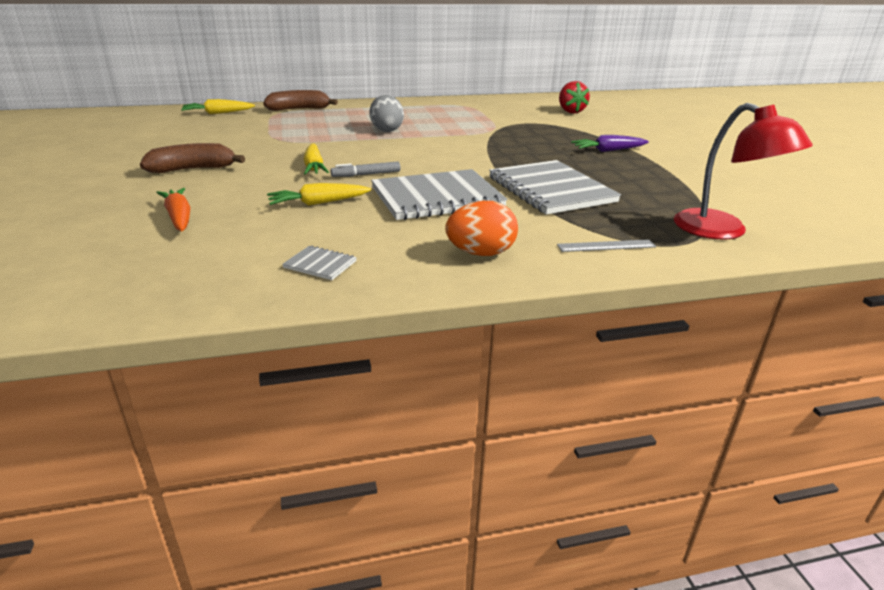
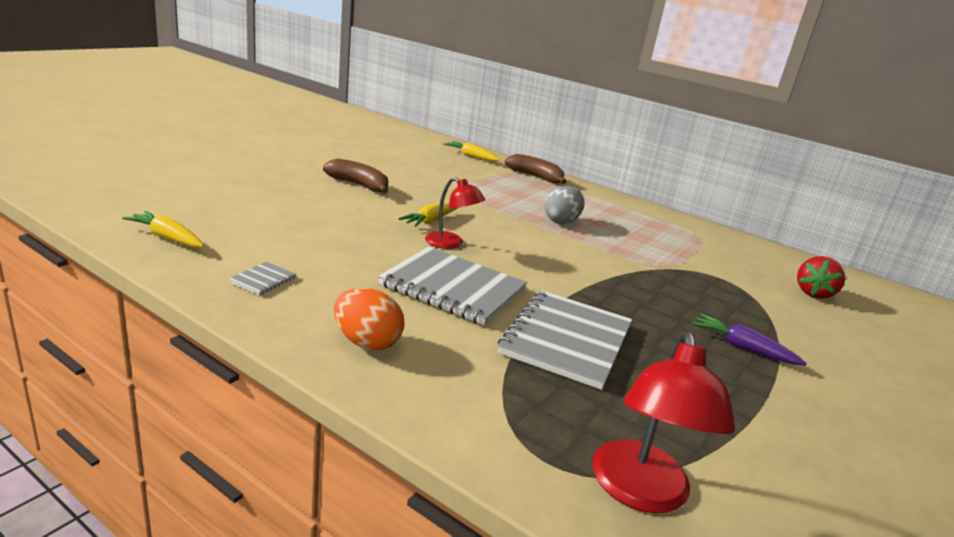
camera: 45 degrees right, 5 degrees down
orange carrot [156,188,191,231] -> none
yellow carrot [267,183,371,206] -> yellow carrot moved to [122,211,204,248]
grey notebook [282,245,357,280] -> grey notebook turned 45 degrees clockwise [228,262,296,295]
grey marker [331,161,400,177] -> red lamp [425,177,485,249]
grey ruler [557,240,656,252] -> none

